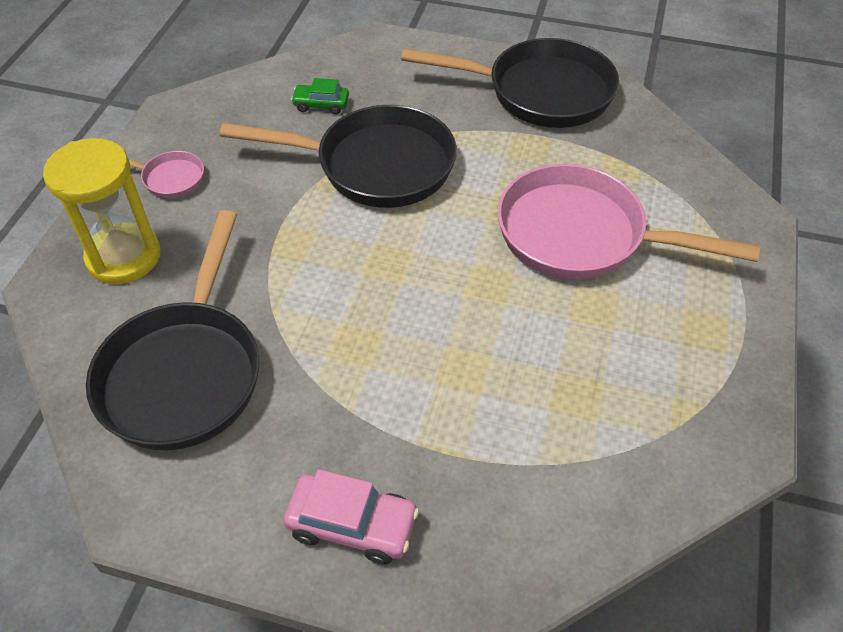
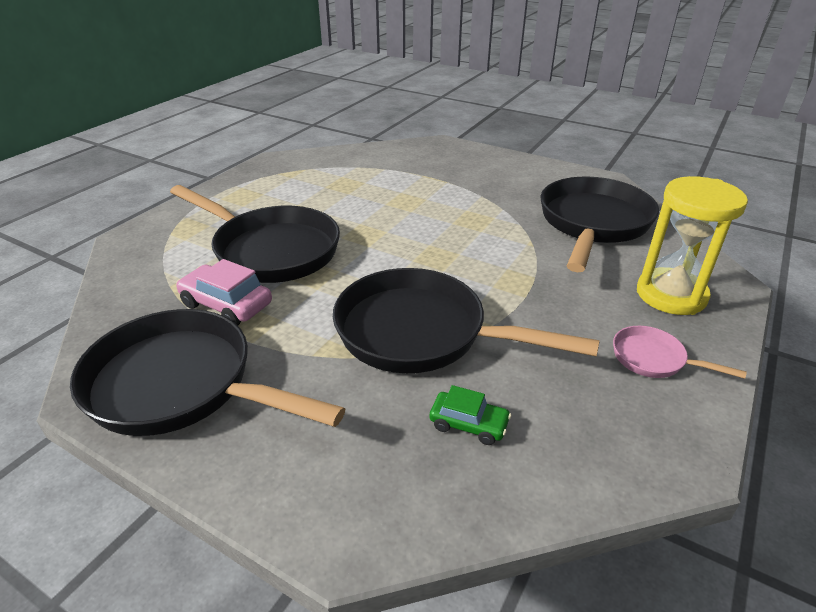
camera: 165 degrees left, 15 degrees down
pink car [283,469,419,565] -> pink car moved to [176,259,272,326]
pink pan [497,164,760,280] -> black pan [170,185,340,283]

